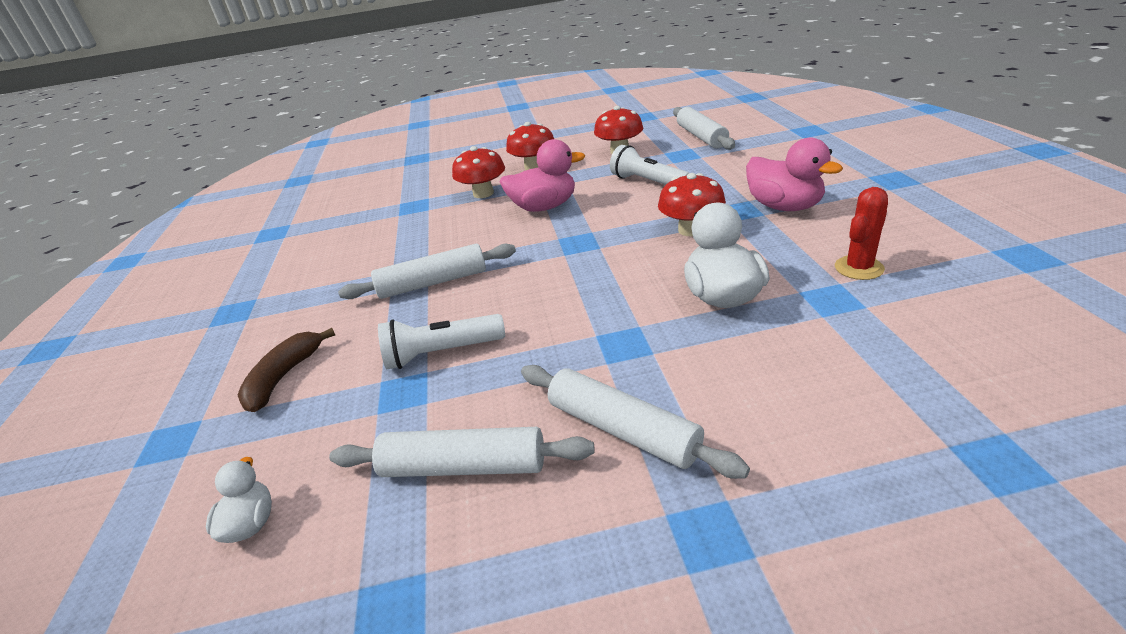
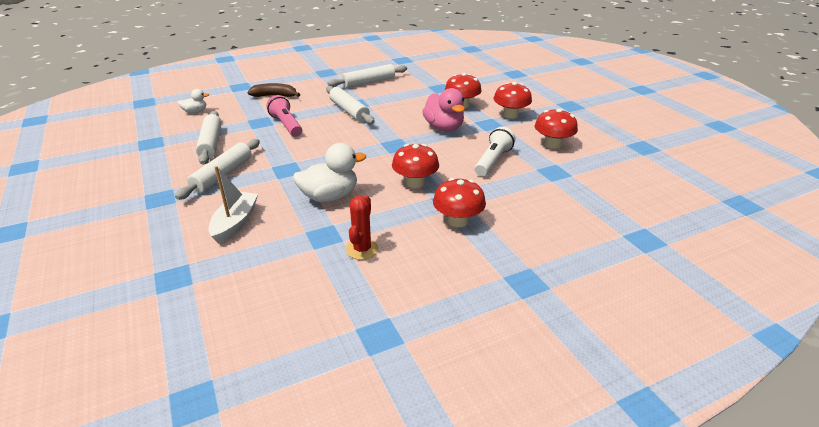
camera: 70 degrees right, 0 degrees up
white flashlight [378,314,505,369] -> pink flashlight [266,95,302,137]
white rolling pin [673,107,735,150] -> white rolling pin moved to [328,64,407,88]
pink duck [746,138,843,211] -> red mushroom [433,178,486,227]
red cactus [835,187,888,280] -> red cactus turned 75 degrees clockwise [346,195,379,260]
none -> white boat [209,166,258,244]

